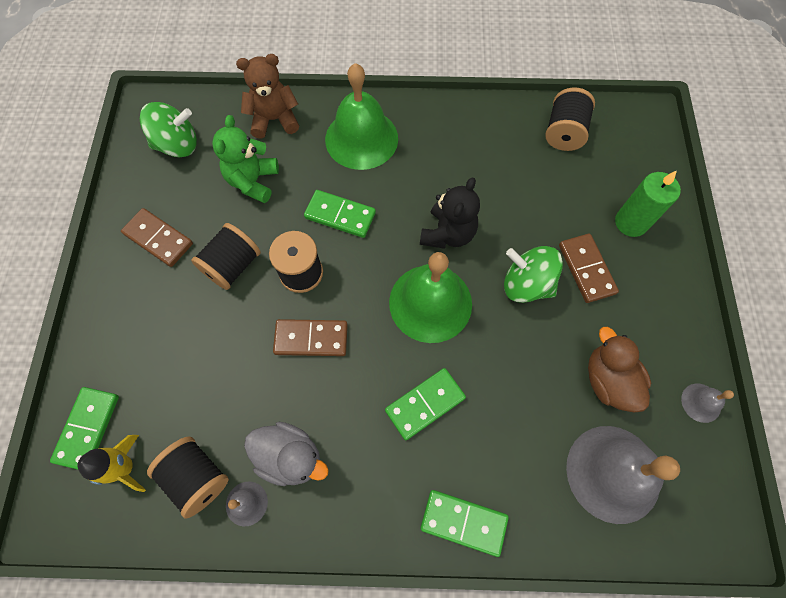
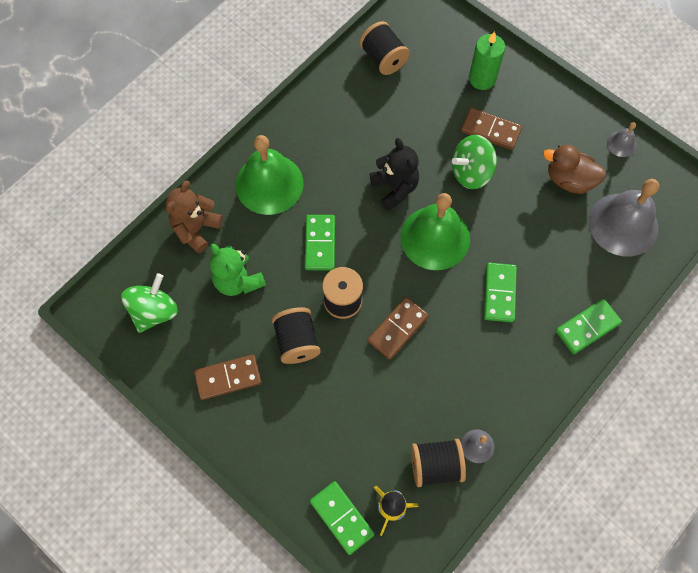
camera: 50 degrees left, 0 degrees up
grey duck [244,422,329,486] -> none
green domino [304,190,376,238] -> green domino turned 60 degrees counterclockwise [305,215,335,270]

